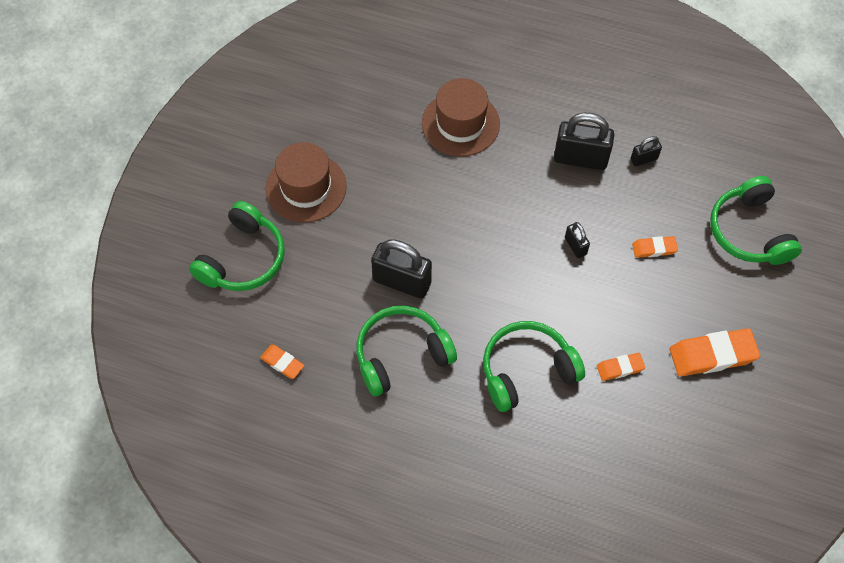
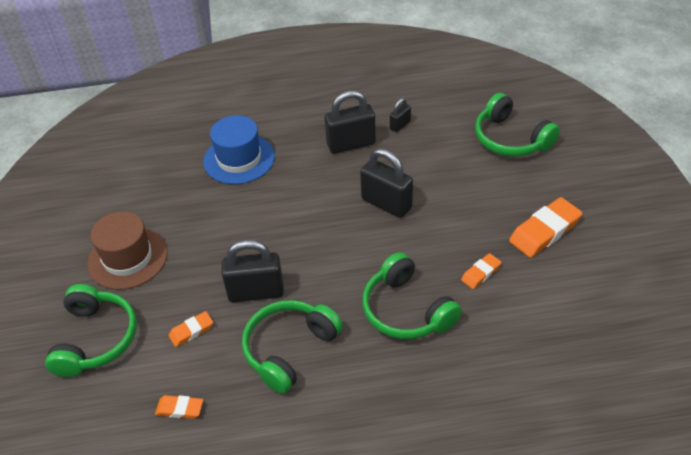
camera: 25 degrees left, 15 degrees down
brown hat [422,78,500,157] -> blue hat [203,115,275,184]
green headphones [483,321,585,412] -> green headphones turned 75 degrees counterclockwise [362,252,462,339]
black padlock [565,222,590,258] -> black padlock [360,148,413,218], size x1.97
orange eraser [632,236,678,258] -> orange eraser moved to [168,311,213,347]

